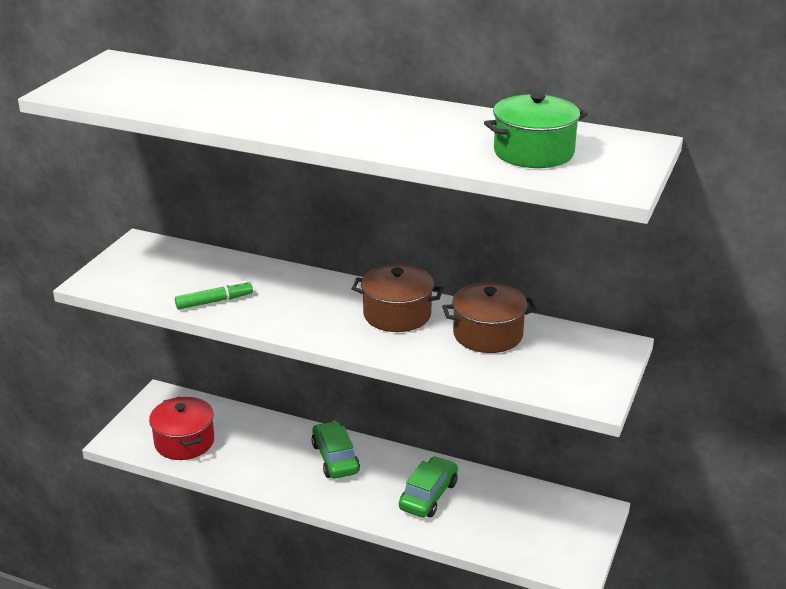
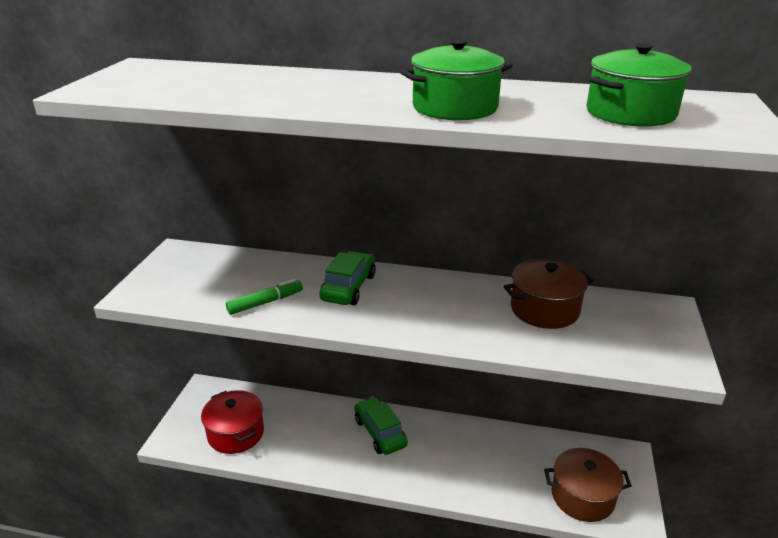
camera: 10 degrees left, 0 degrees up
brown pot [351,264,443,332] -> brown pot moved to [544,448,632,522]
green car [399,456,458,517] -> green car moved to [319,251,376,305]
none -> green pot [400,39,513,120]

